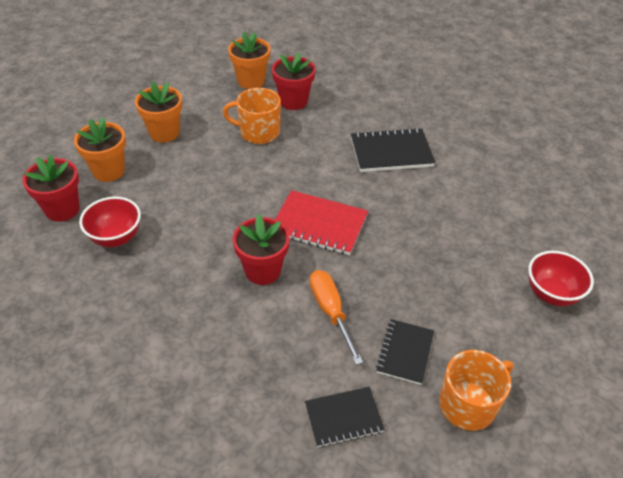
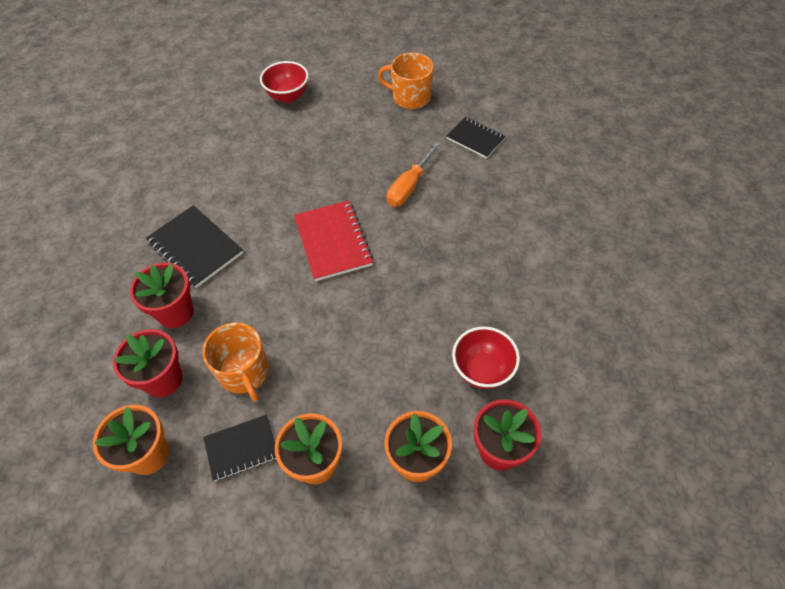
camera: 125 degrees left, 10 degrees up
red flower pot [233,214,290,285] -> red flower pot moved to [130,262,194,328]
black notebook [376,319,434,385] -> black notebook moved to [203,415,276,481]

